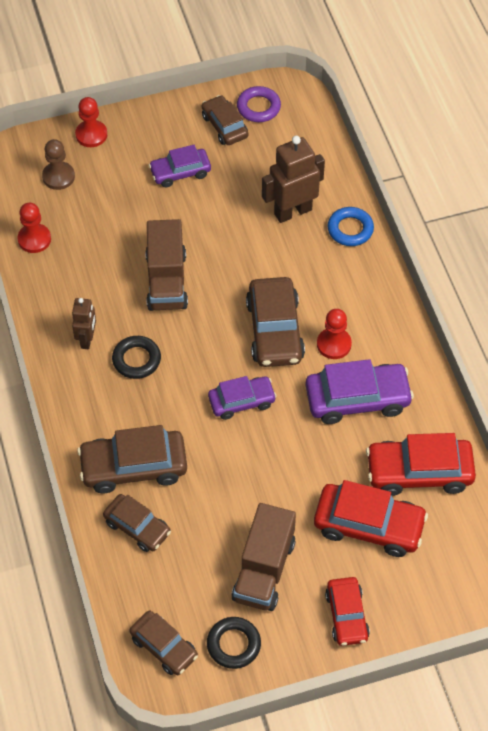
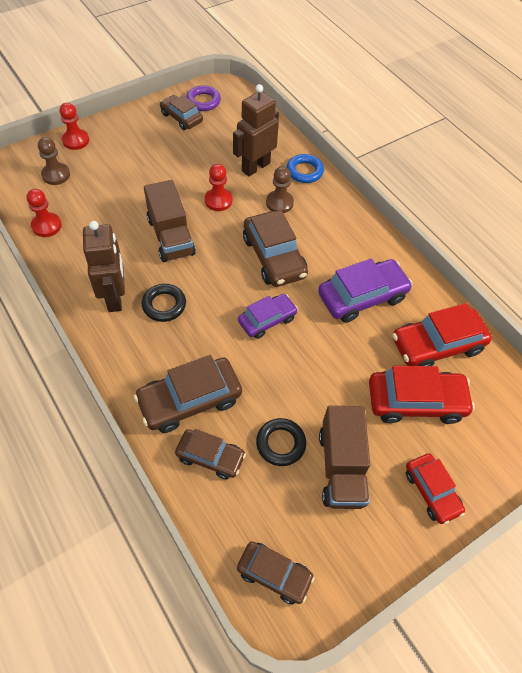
camera: 20 degrees left, 0 degrees up
brown robot [72,298,96,349] -> brown robot [83,221,125,312], size x1.69
purple car [149,145,211,187] -> none
black ring [207,617,261,669] -> black ring moved to [256,418,306,466]
red pawn [317,309,352,359] -> red pawn moved to [205,164,232,211]
none -> brown pawn [266,166,294,213]

